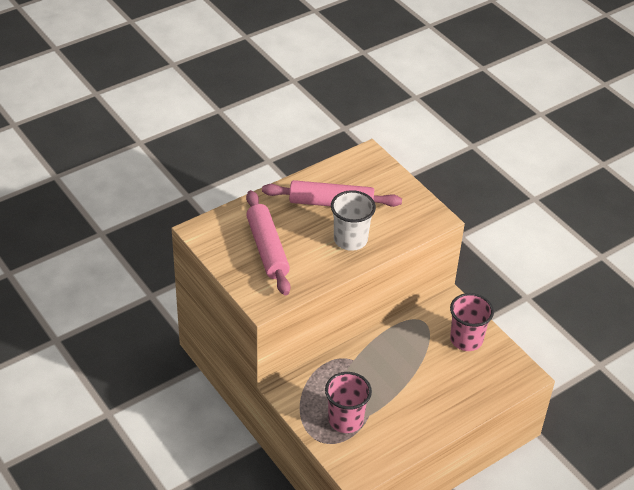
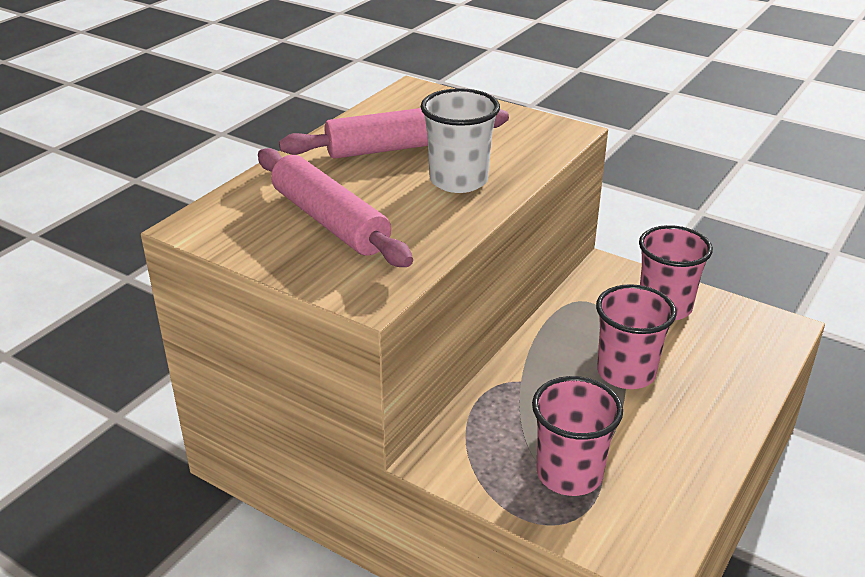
camera: 20 degrees left, 10 degrees down
none -> pink cup [596,284,677,389]

